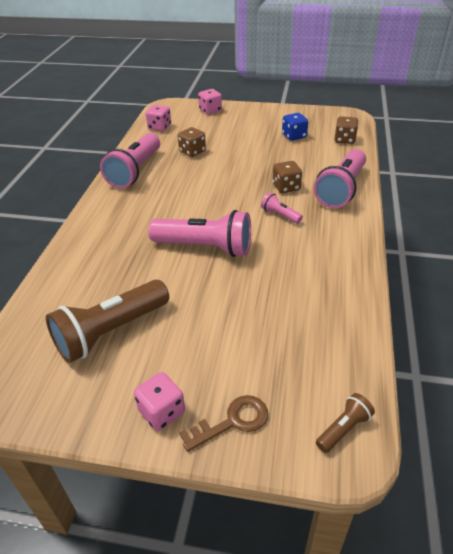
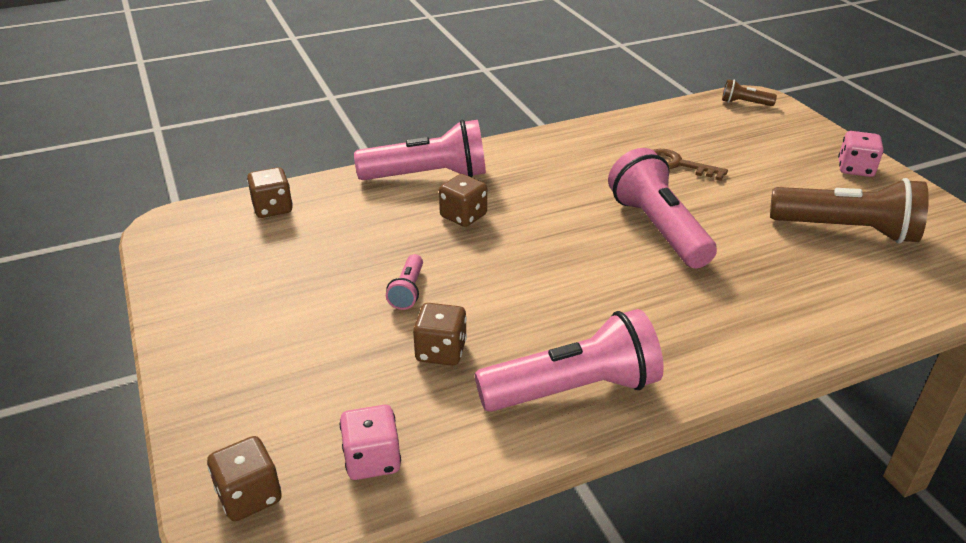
camera: 125 degrees left, 5 degrees down
brown key [179,395,268,452] -> brown key moved to [653,149,728,181]
pink dice [198,89,222,114] -> none
pink flashlight [261,192,303,224] -> pink flashlight moved to [386,254,423,310]
blue dice [282,113,308,141] -> none
none -> brown dice [207,436,282,521]

